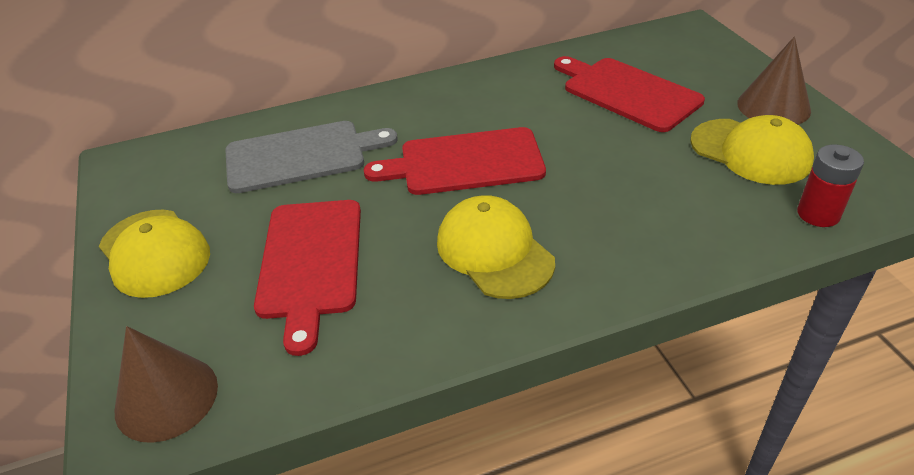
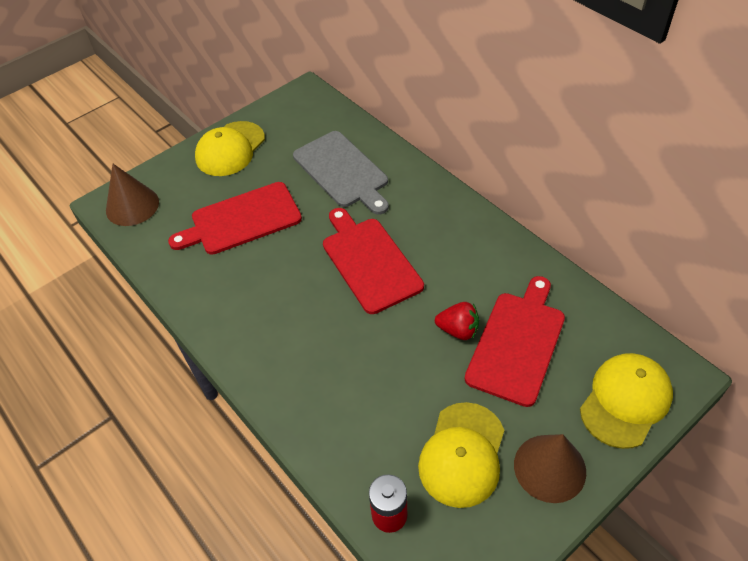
camera: 70 degrees right, 10 degrees up
yellow cap [437,195,555,299] -> yellow cap moved to [580,353,673,449]
none -> red strawberry [435,302,479,340]

